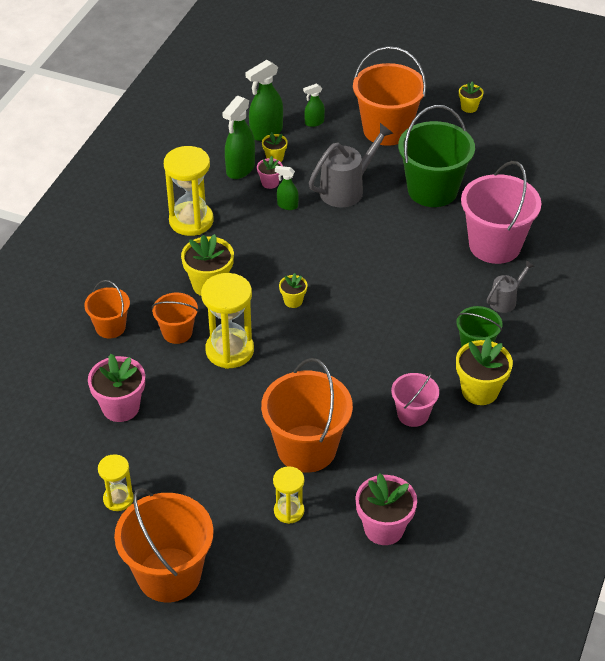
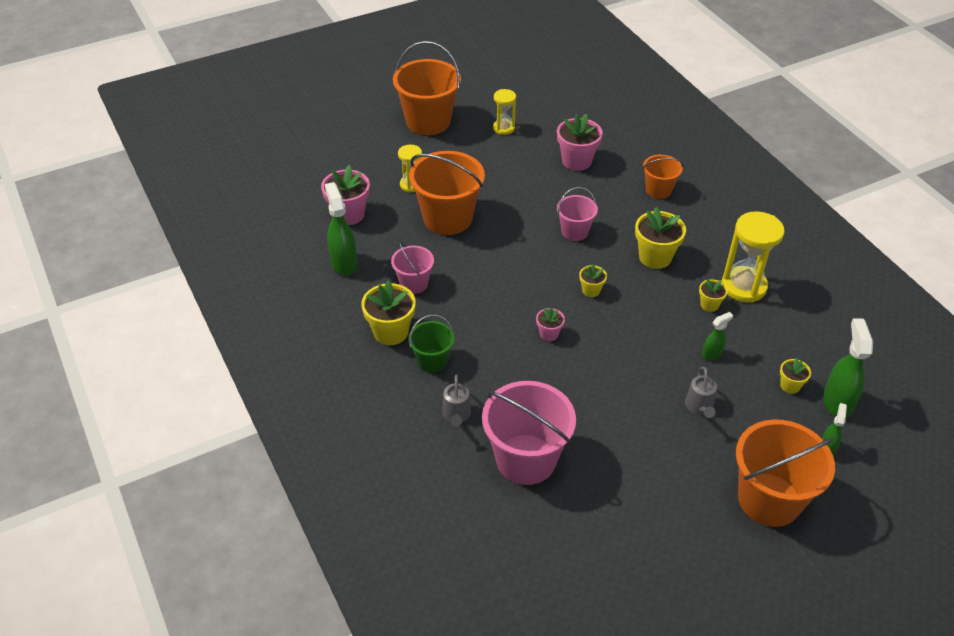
camera: 130 degrees right, 0 degrees up
orange bucket [152,293,198,344] -> none
yellow hourglass [201,273,254,369] -> pink bucket [557,187,598,241]
green spray bottle [222,95,255,179] -> green spray bottle moved to [325,182,357,276]
pink flower pot [257,156,283,189] -> pink flower pot moved to [536,308,565,341]
grey watering can [309,123,393,207] -> grey watering can [685,367,717,418], size x0.57
green bucket [398,105,475,207] -> none
yellow flower pot [459,81,484,113] -> yellow flower pot moved to [699,279,728,312]

